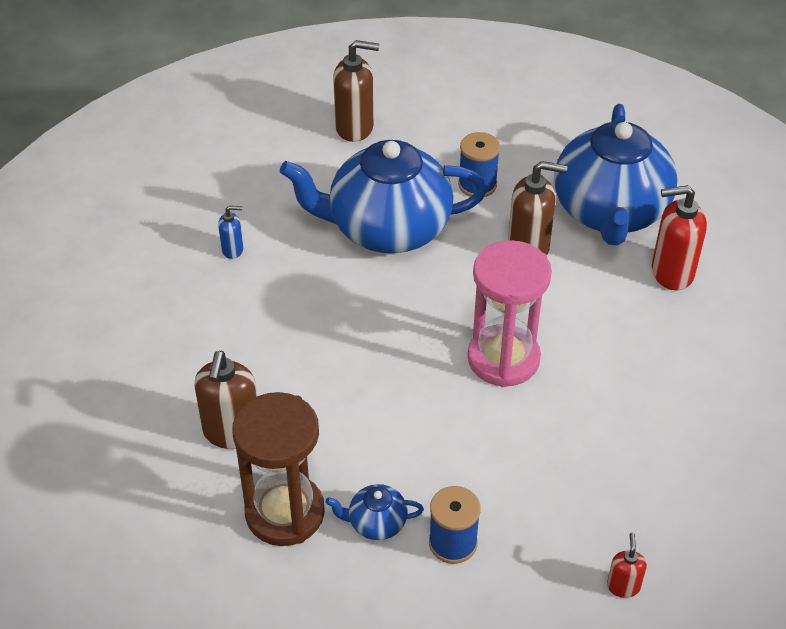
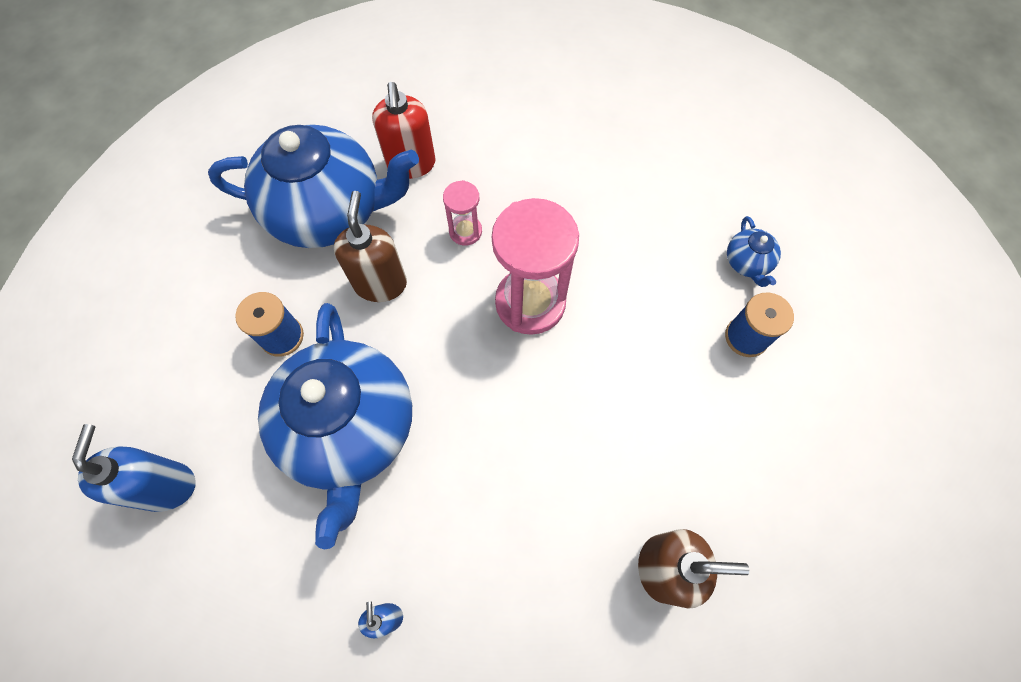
camera: 95 degrees left, 20 degrees up
brown hourglass [232,392,325,546] -> none
blue teapot [326,484,424,540] -> blue teapot moved to [727,216,781,287]
brown soap dispenser [333,40,379,142] -> blue soap dispenser [72,424,196,512]
red soap dispenser [607,533,647,598] -> none
none -> pink hourglass [443,180,482,246]

